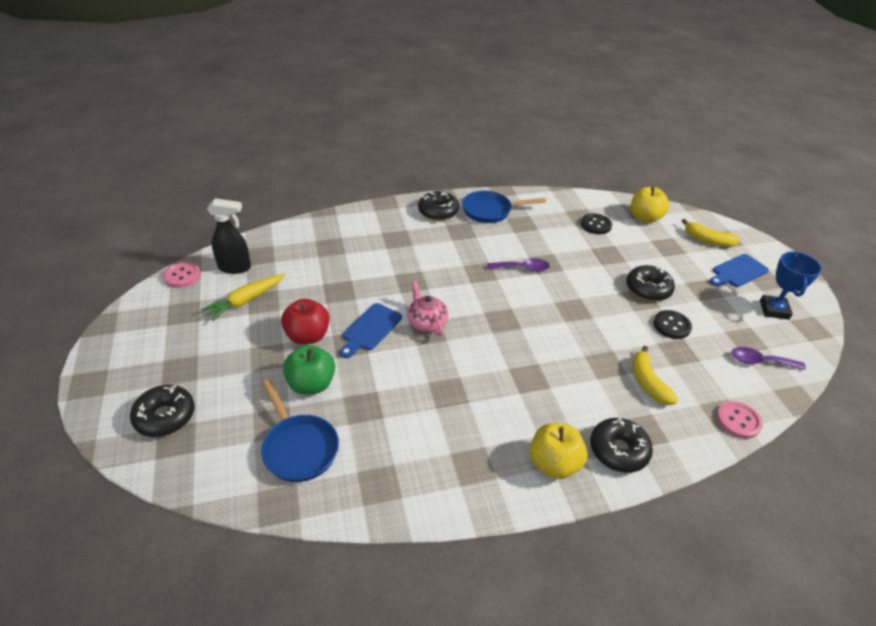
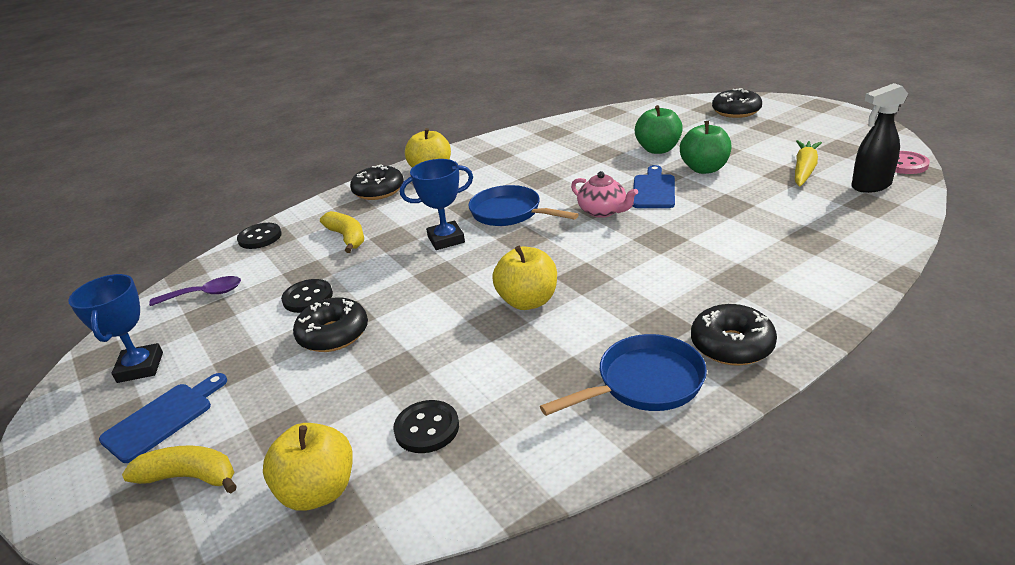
camera: 165 degrees right, 10 degrees down
blue pan [261,380,339,482] -> blue pan moved to [468,185,579,226]
red apple [281,299,330,345] -> green apple [680,121,732,174]
purple spoon [487,258,550,272] -> yellow apple [492,246,557,310]
pink button [717,401,763,439] -> black button [237,223,282,249]
none -> blue trophy [400,159,473,250]

